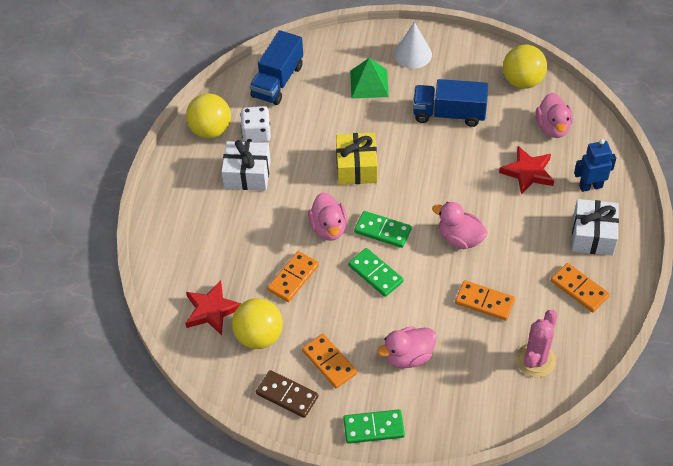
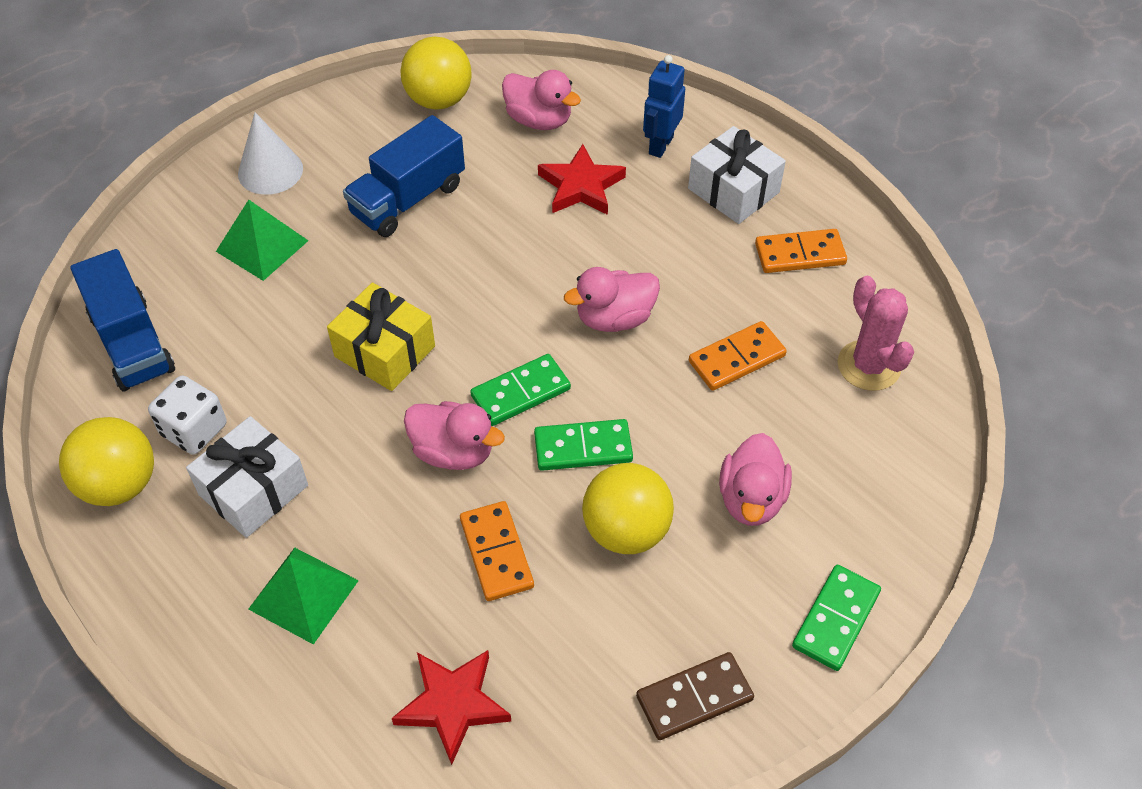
camera: 55 degrees left, 0 degrees up
yellow ball [232,298,283,349] -> yellow ball moved to [582,463,674,554]
orange domino [302,334,357,389] -> none
none -> green pyramid [248,548,359,645]

